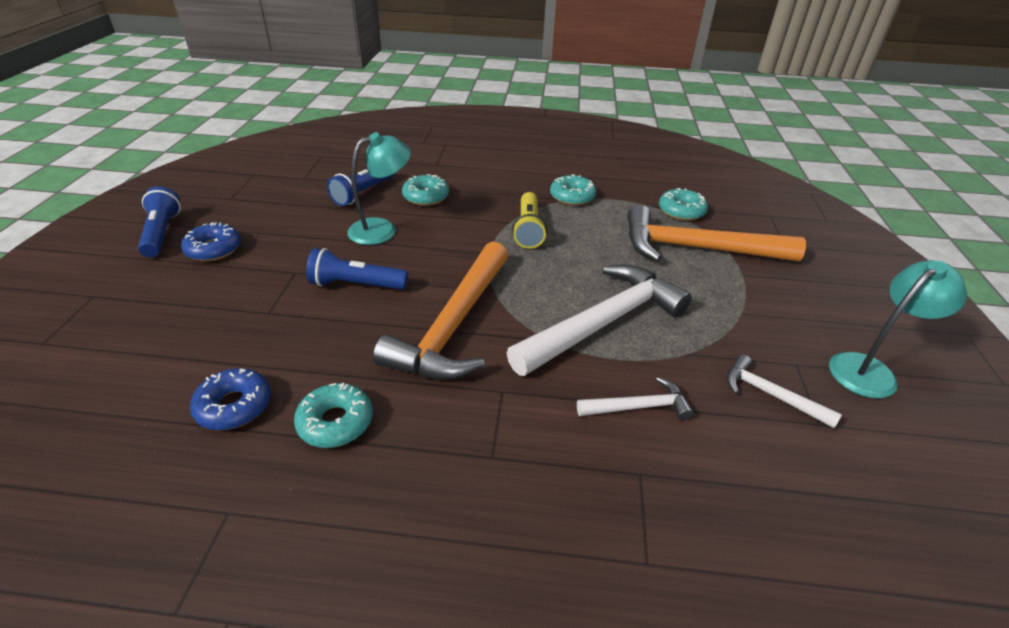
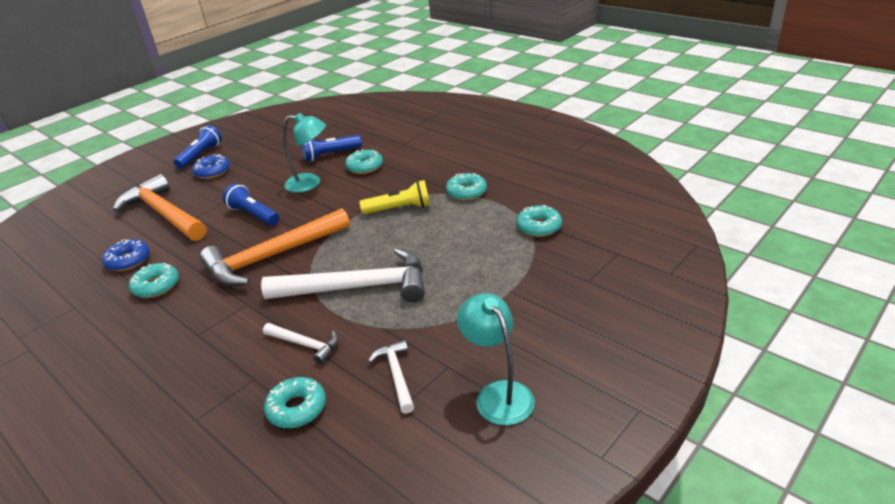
camera: 40 degrees right, 5 degrees down
yellow flashlight [512,192,547,249] -> yellow flashlight turned 135 degrees counterclockwise [360,180,430,214]
orange hammer [627,205,806,262] -> orange hammer moved to [113,174,207,241]
turquoise lamp [829,260,967,398] -> turquoise lamp turned 120 degrees counterclockwise [457,293,535,425]
none -> turquoise donut [264,377,326,428]

